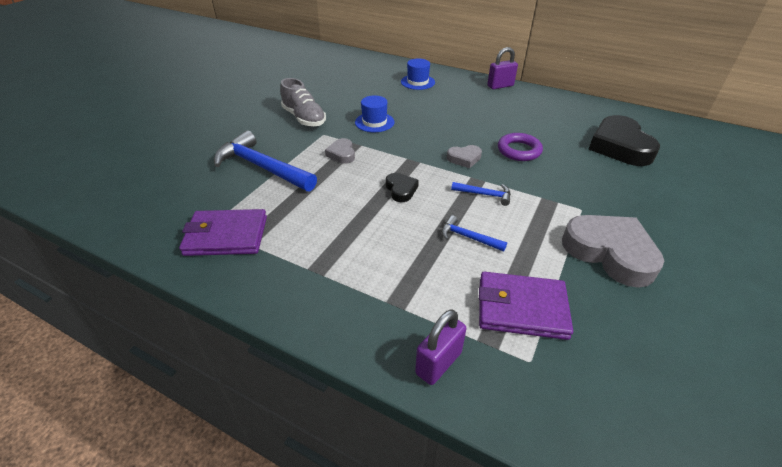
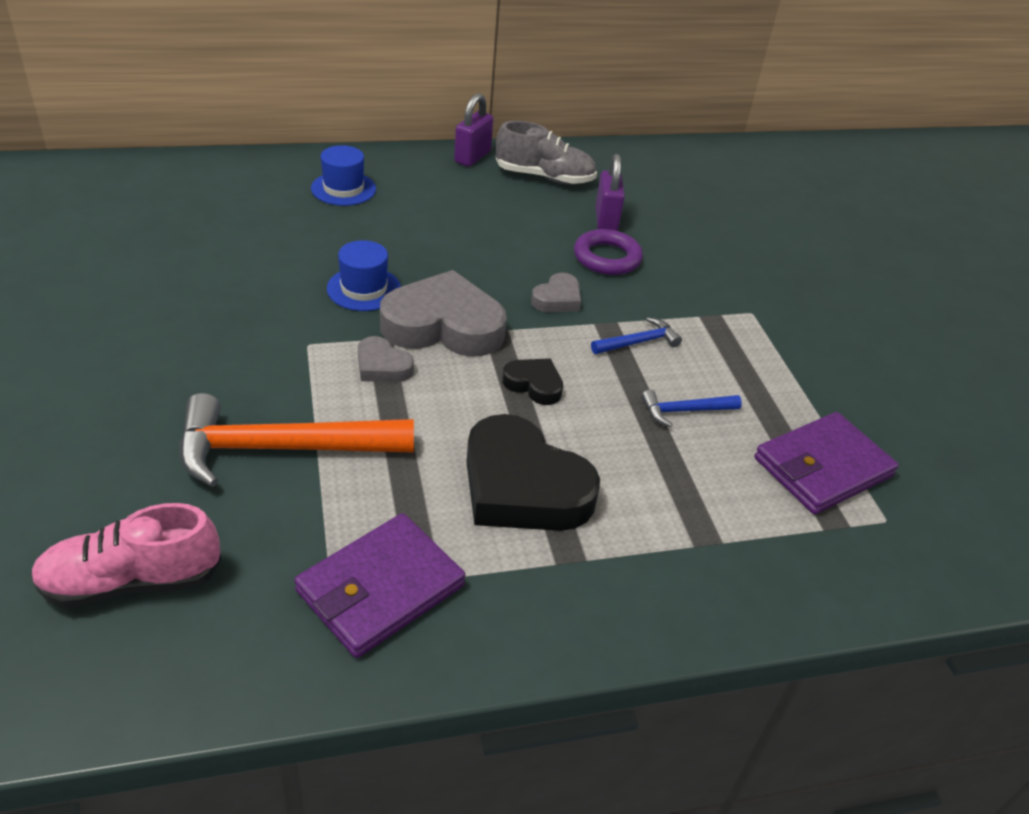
camera: 45 degrees left, 0 degrees up
blue hammer [214,131,317,191] -> orange hammer [179,393,414,487]
grey shoe [280,78,326,127] -> grey shoe moved to [496,121,597,184]
purple padlock [415,309,466,385] -> purple padlock moved to [595,154,625,231]
grey heart [562,215,664,288] -> grey heart moved to [380,270,507,356]
black heart [588,115,660,166] -> black heart moved to [466,414,600,531]
none -> pink shoe [31,503,221,608]

